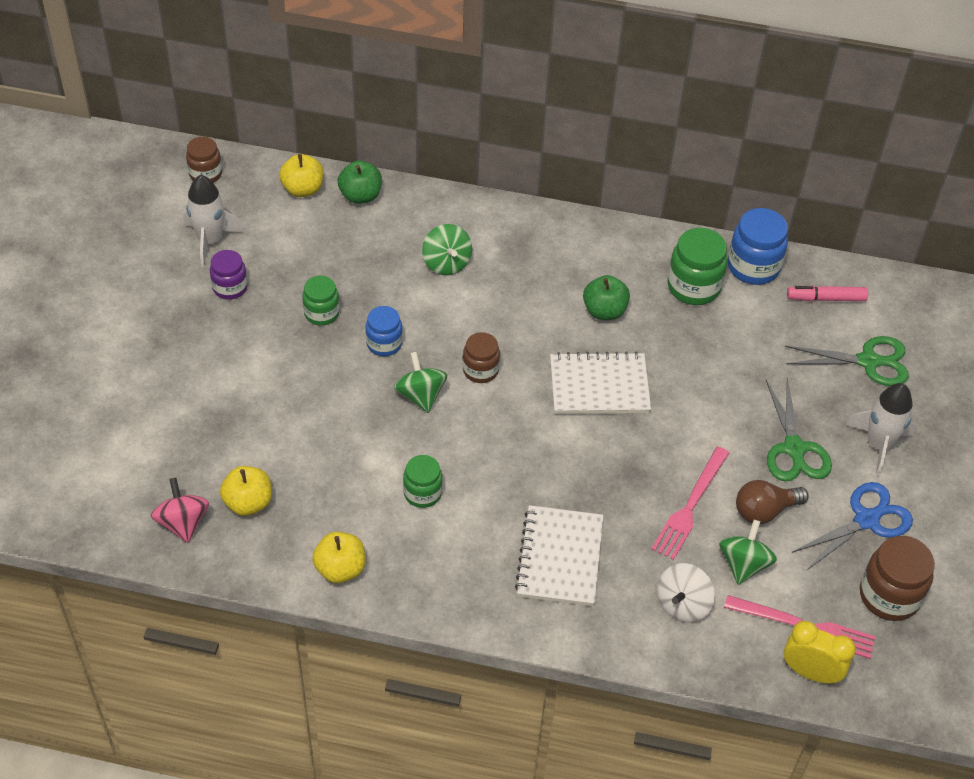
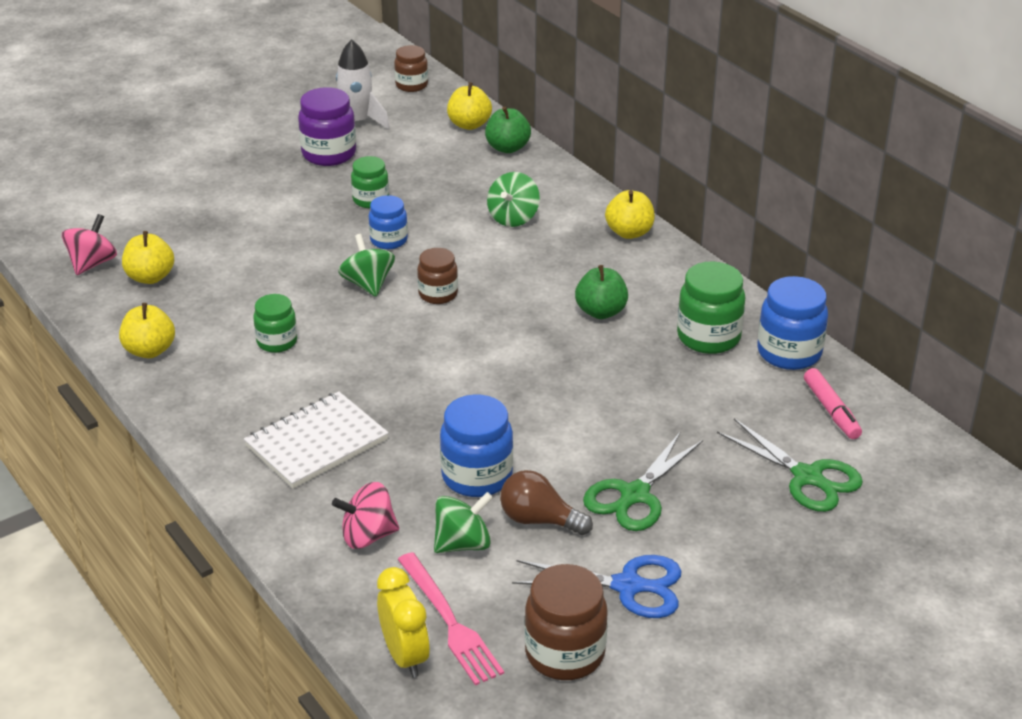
camera: 45 degrees right, 15 degrees down
purple jar [210,250,248,300] -> purple jar [298,87,356,166], size x1.57
green spinning top [394,352,447,413] -> green spinning top turned 45 degrees counterclockwise [338,234,395,297]
white notebook [550,352,651,414] -> none
pink fork [652,446,729,560] -> blue jar [440,394,513,497]
white spinning top [657,563,715,622] -> pink spinning top [332,482,399,549]
pink marker [787,285,868,301] -> pink marker turned 150 degrees counterclockwise [804,368,862,439]
white rocket [846,383,916,476] -> none
none -> yellow apple [605,190,655,239]

